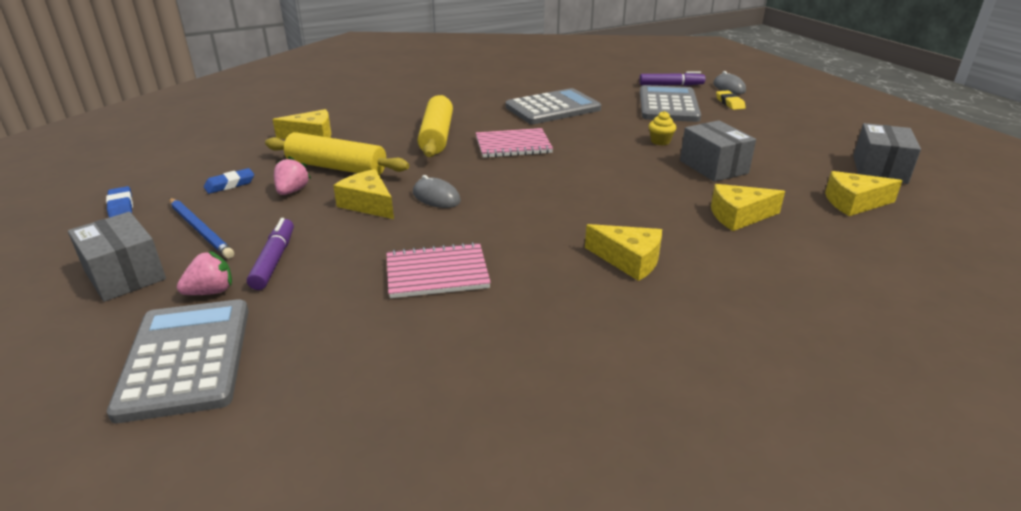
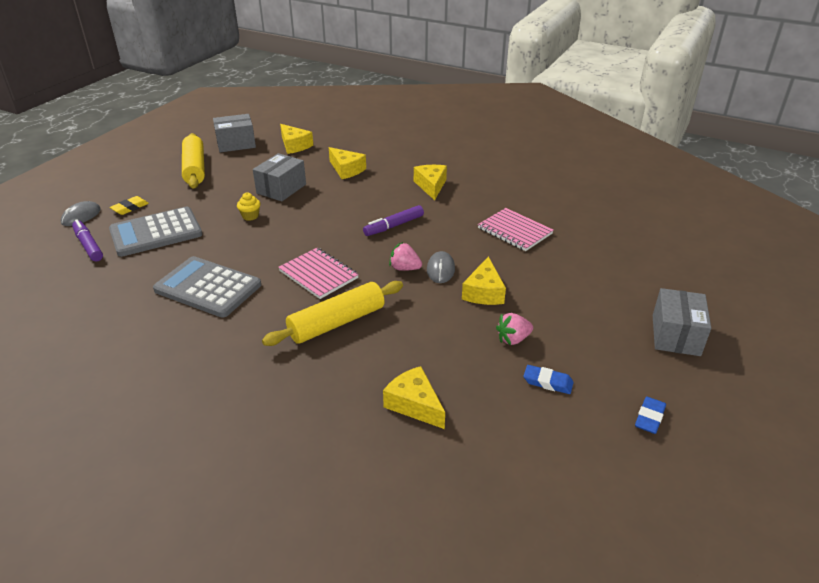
camera: 125 degrees left, 5 degrees up
grey calculator [107,299,249,423] -> none
blue pencil [169,198,234,259] -> none
pink strawberry [177,251,232,295] -> pink strawberry moved to [389,242,422,271]
purple marker [247,218,294,290] -> purple marker moved to [363,205,424,236]
yellow rolling pin [265,132,409,175] -> yellow rolling pin moved to [182,133,205,189]

